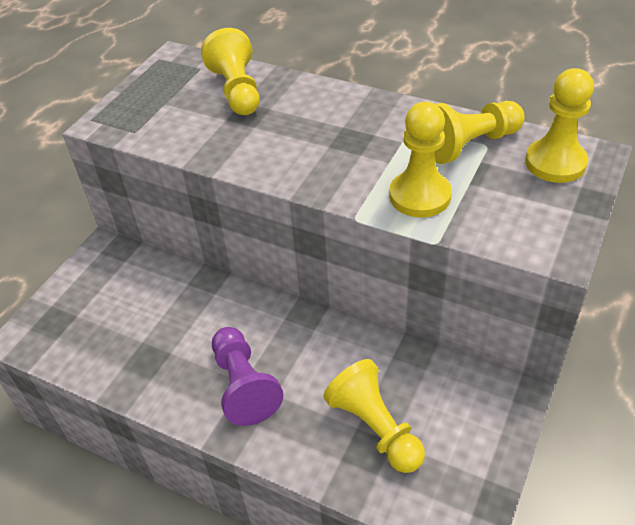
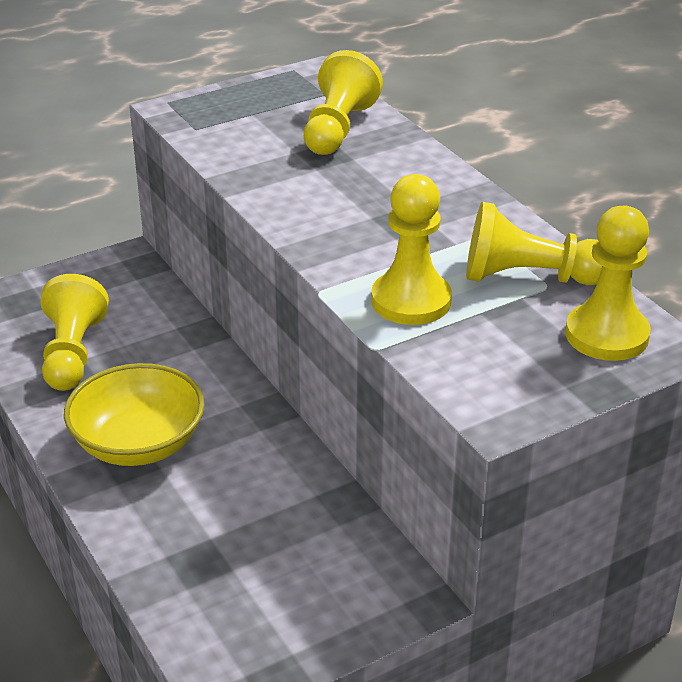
camera: 30 degrees right, 10 degrees down
purple pawn [212,327,284,426] -> yellow bowl [64,363,204,466]
yellow pawn [323,359,425,473] -> yellow pawn moved to [40,274,109,391]

